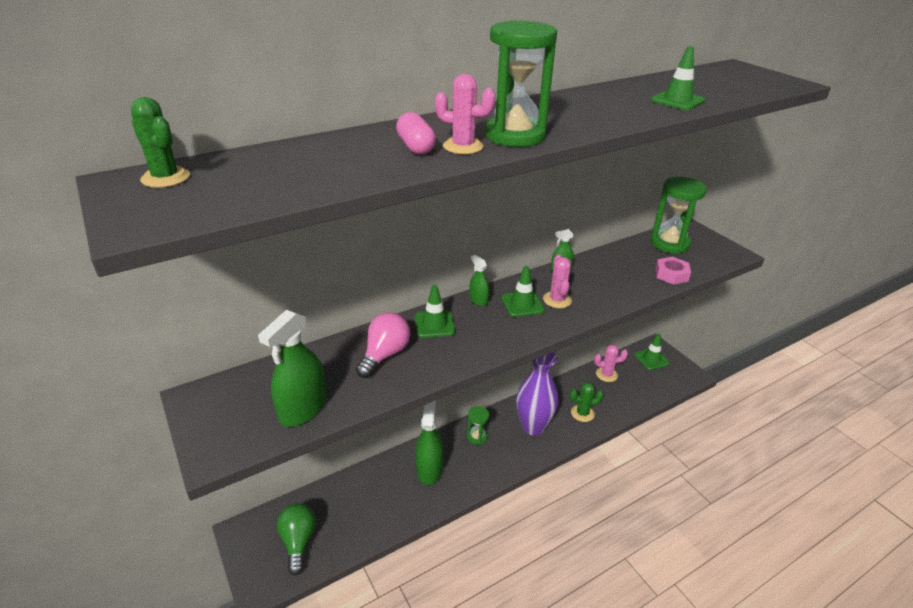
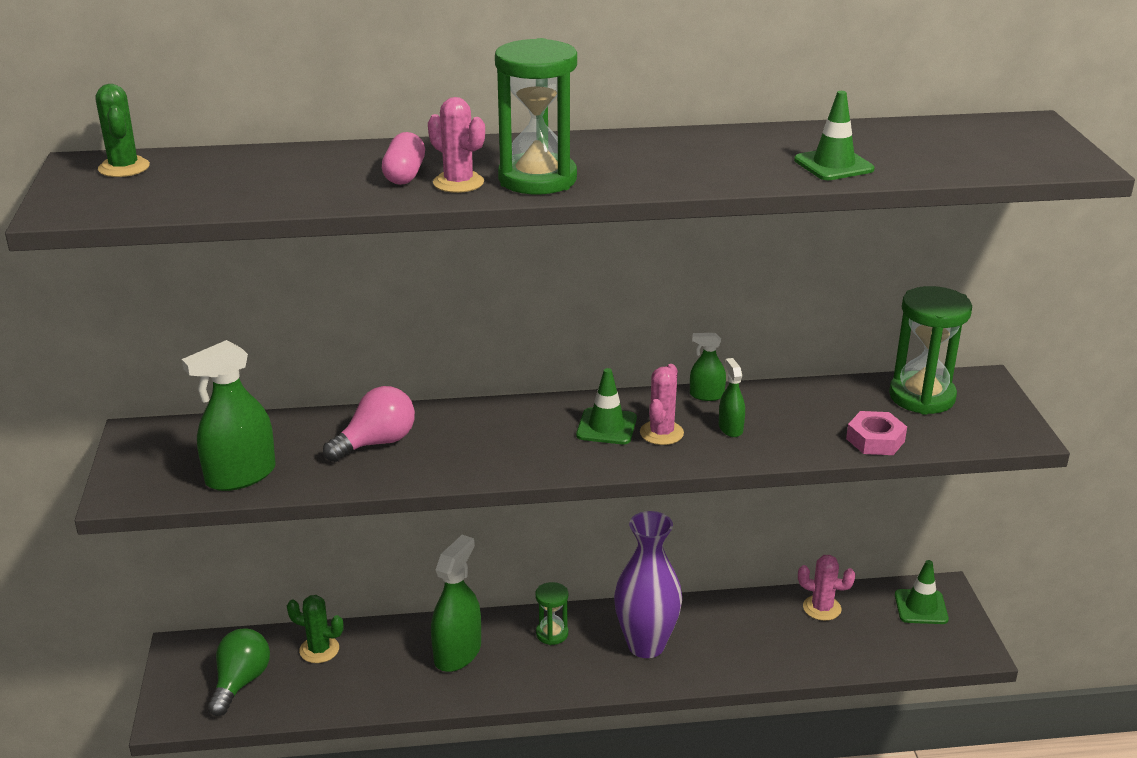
camera: 25 degrees right, 5 degrees down
green traffic cone [415,285,456,338] -> none
green spray bottle [469,255,489,306] -> green spray bottle moved to [719,358,745,437]
green cactus [570,382,604,422] -> green cactus moved to [287,595,344,663]

